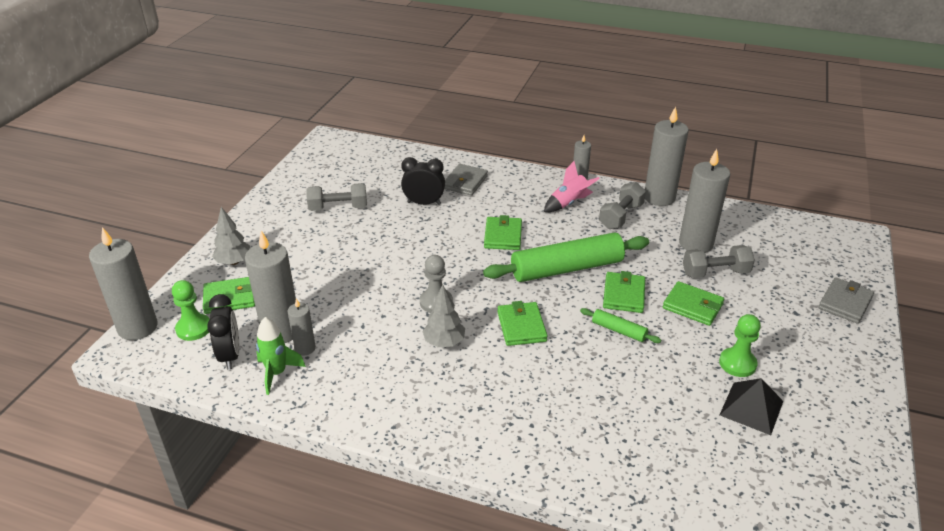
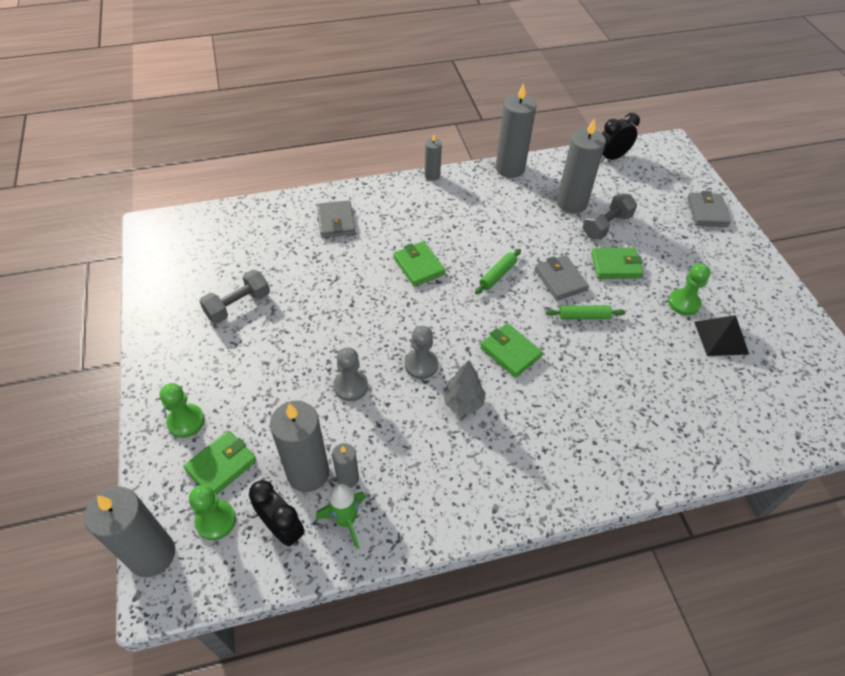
camera: 35 degrees left, 15 degrees up
grey tree [212,207,250,265] -> green pawn [159,383,205,438]
black clock [401,157,445,205] -> black clock moved to [600,113,640,162]
green rolling pin [483,232,649,282] -> green rolling pin [475,249,521,294], size x0.45
pink rocket [544,161,600,212] -> none
grey dumbbell [599,182,646,229] -> none
green wallet [603,271,645,313] -> grey wallet [535,255,589,301]
none -> grey pawn [333,347,368,401]

